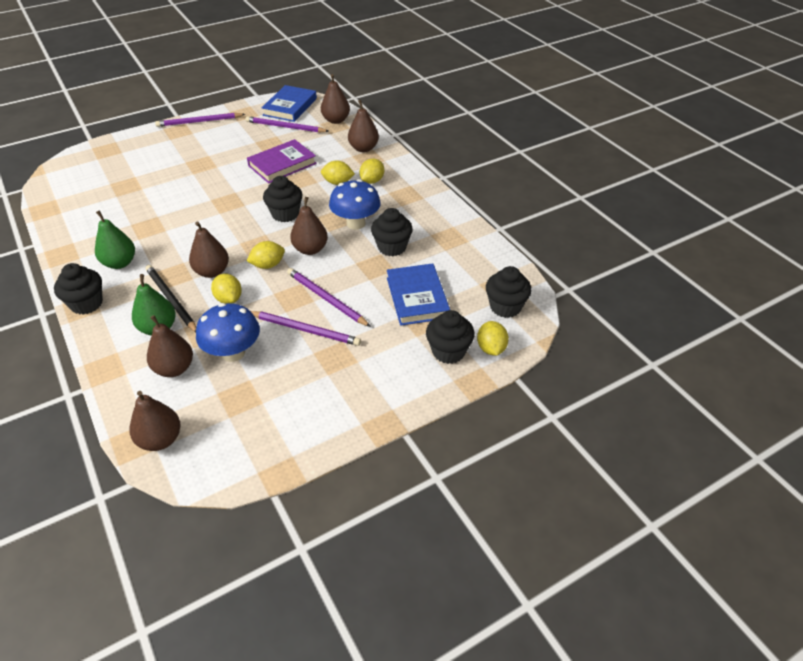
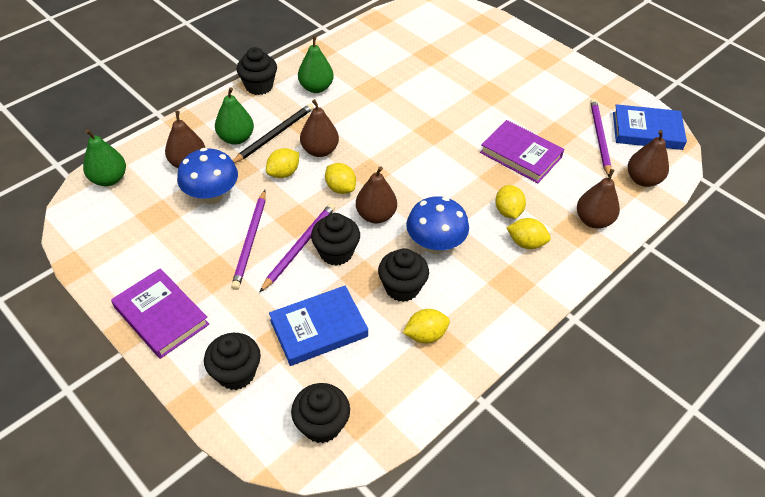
camera: 75 degrees right, 5 degrees up
brown pear [129,391,181,451] -> green pear [83,129,126,186]
purple pencil [155,113,245,127] -> none
black cupcake [263,176,303,222] -> black cupcake moved to [311,213,360,266]
yellow lemon [477,321,509,356] -> yellow lemon moved to [403,309,450,343]
none -> purple book [111,268,209,359]

